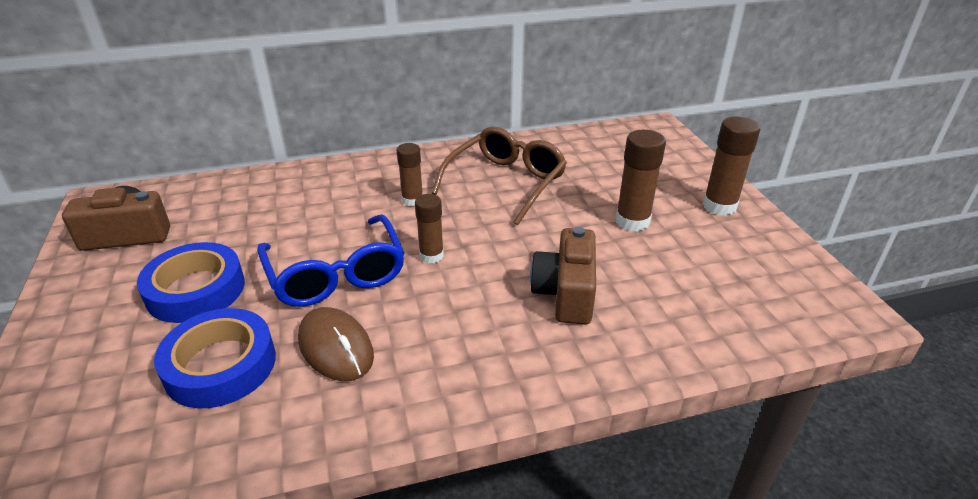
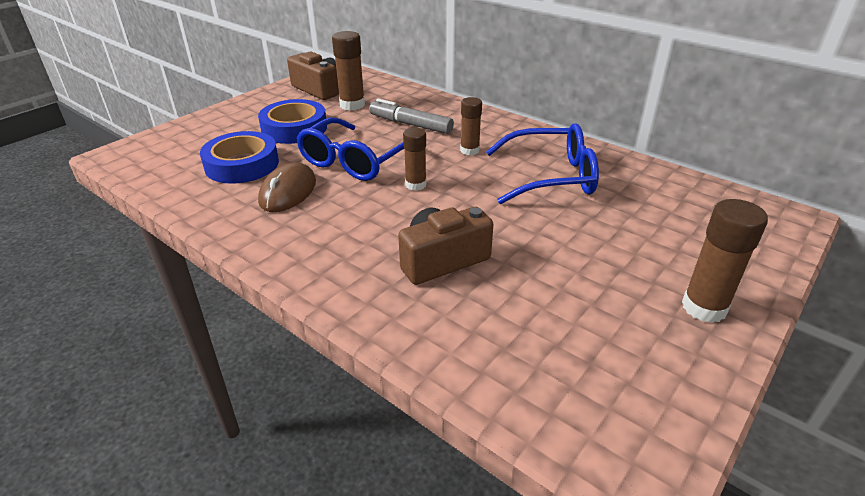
camera: 55 degrees right, 0 degrees up
brown glasses [432,126,567,225] -> blue glasses [486,123,599,204]
brown glue stick [616,130,666,232] -> brown glue stick moved to [332,31,365,111]
none -> grey marker [369,99,454,134]

